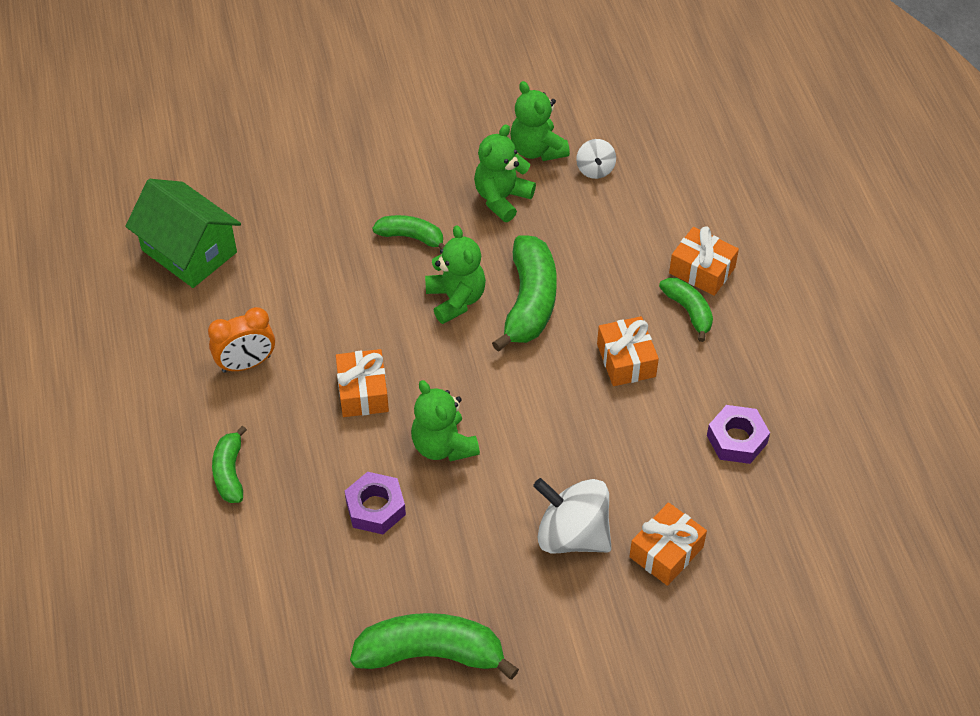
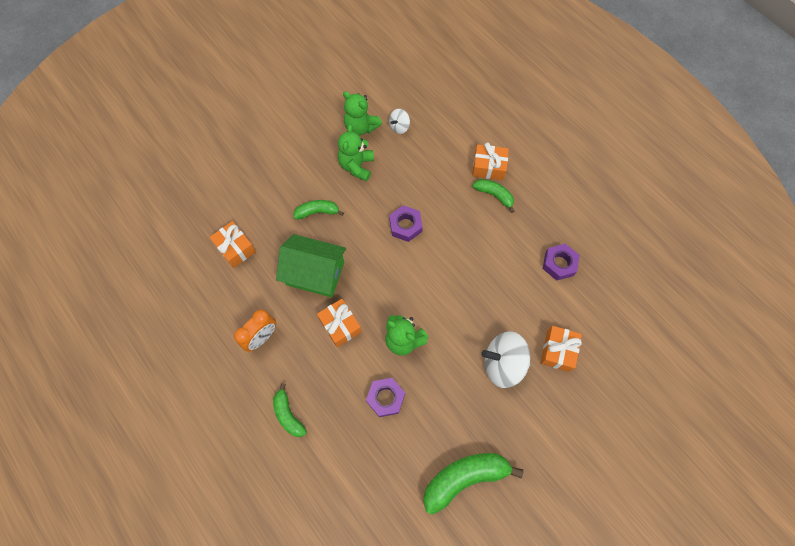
camera: 25 degrees left, 15 degrees up
green house [125,179,241,288] -> green house moved to [276,234,346,297]
green teddy bear [425,225,486,324] -> none
green banana [492,235,557,352] -> purple nut [389,205,423,242]
white spinning top [576,139,616,179] -> white spinning top turned 75 degrees clockwise [389,109,410,134]
orange gift [597,316,659,386] -> orange gift moved to [209,221,256,268]

